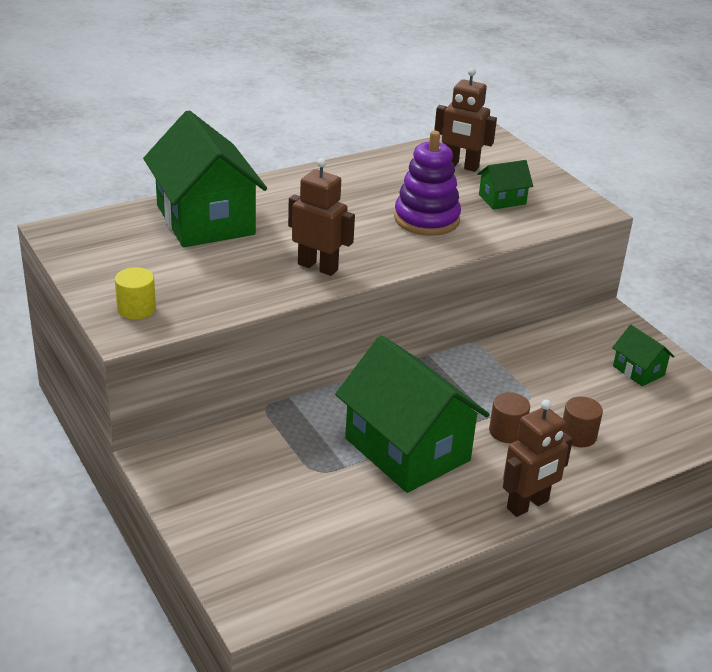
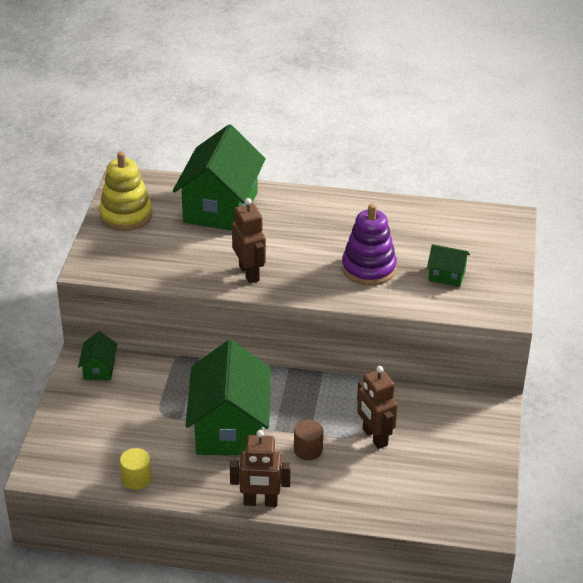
camera: 40 degrees right, 5 degrees up
yellow cylinder [115,267,156,320] -> yellow cylinder moved to [120,448,151,490]
brown robot [434,68,497,172] -> brown robot moved to [357,366,398,449]
brown cylinder [563,396,603,447] -> none
green house [612,325,675,386] -> green house moved to [78,331,117,381]
none -> yellow stacking toy [99,151,152,231]

